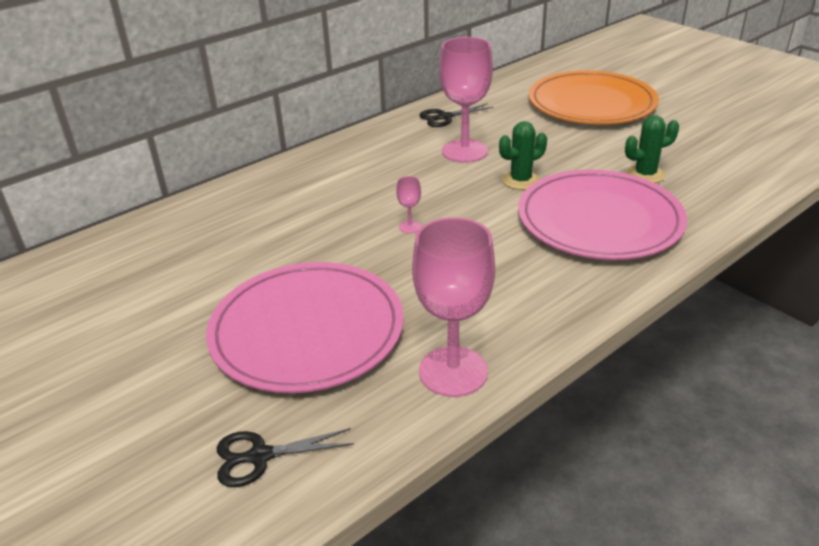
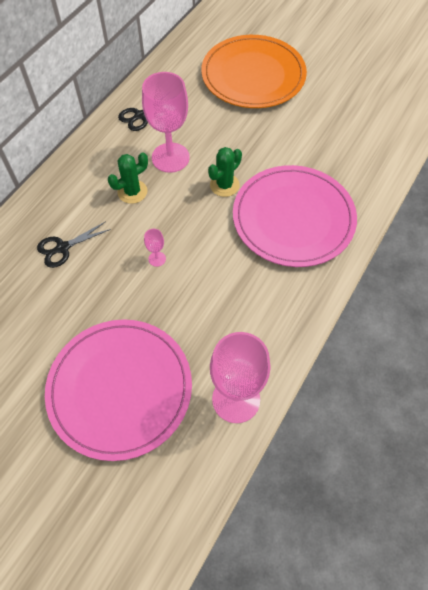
camera: 20 degrees left, 25 degrees up
black scissors [217,428,354,487] -> black scissors moved to [37,221,111,268]
green cactus [625,115,679,183] -> green cactus moved to [108,152,148,204]

